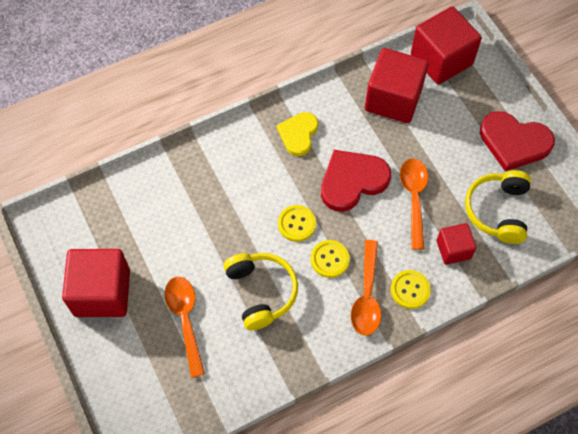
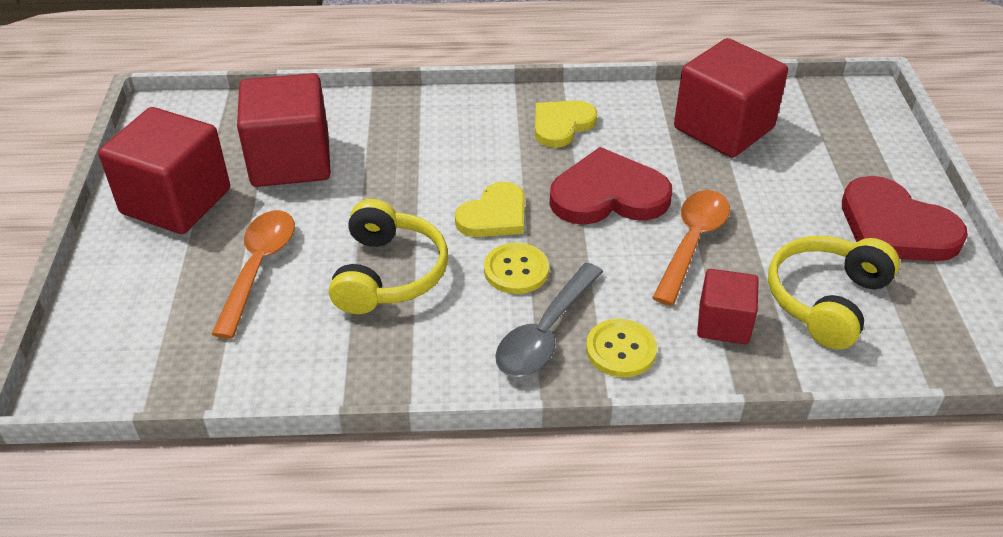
camera: 25 degrees right, 20 degrees down
yellow button [278,205,316,242] -> yellow heart [455,182,525,237]
orange spoon [351,240,381,336] -> grey spoon [495,263,603,377]
red cube [411,6,482,84] -> red cube moved to [237,73,331,187]

